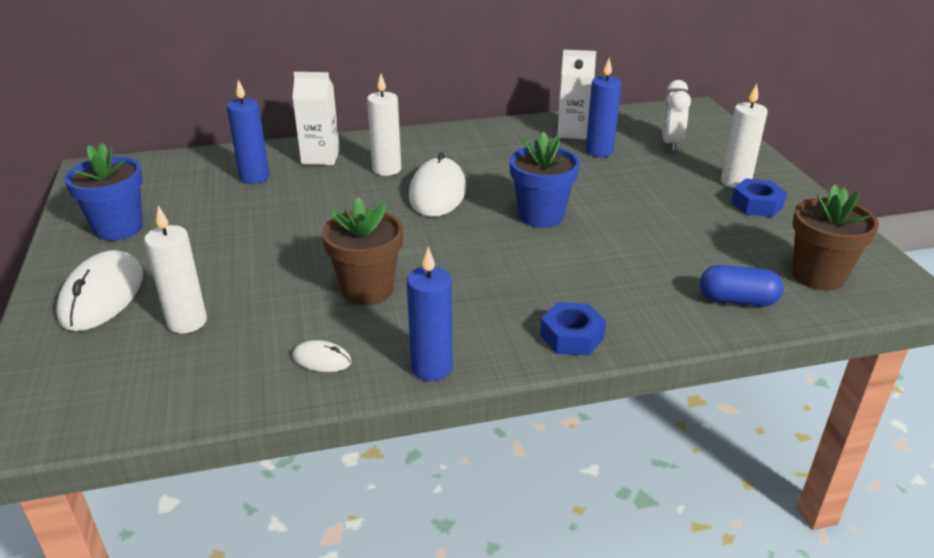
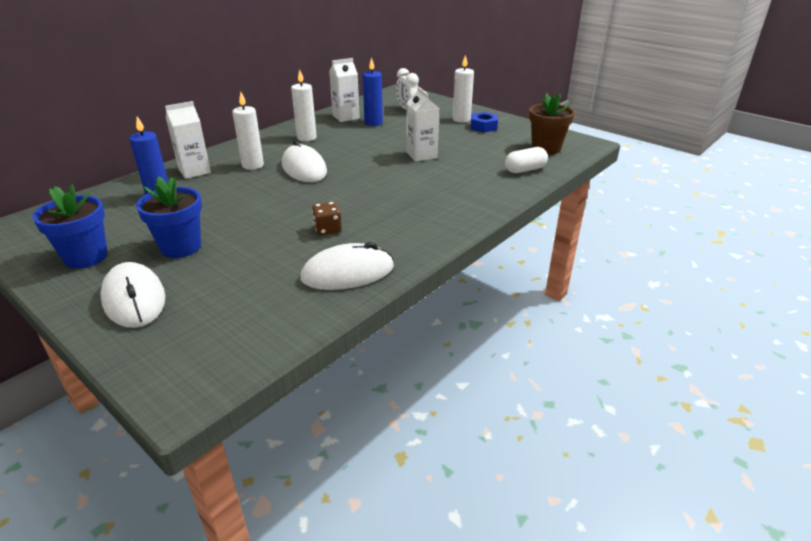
camera: 35 degrees left, 0 degrees up
white candle [144,206,207,333] -> white candle moved to [291,70,317,141]
white mouse [292,340,352,372] -> white mouse [300,242,394,290], size x2.12
brown flower pot [322,197,403,305] -> brown dice [312,202,342,235]
blue candle [407,247,453,381] -> none
blue flower pot [510,132,580,228] -> blue flower pot moved to [136,176,202,258]
blue nut [540,302,606,356] -> none
blue capsule [700,265,783,306] -> white capsule [505,147,548,173]
none -> white carton [406,87,439,162]

